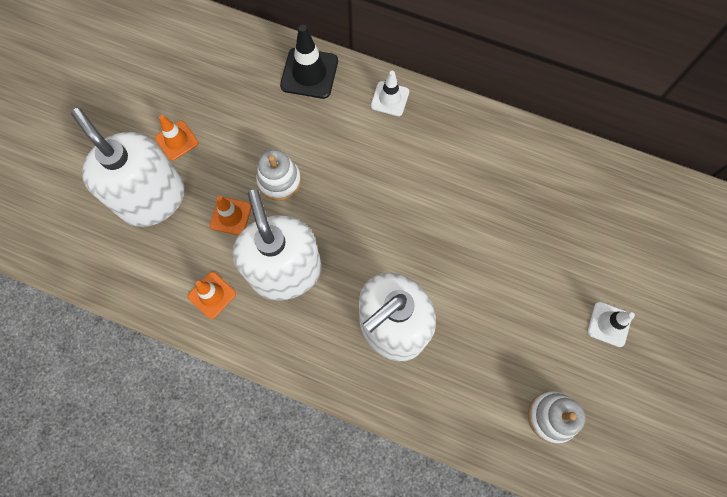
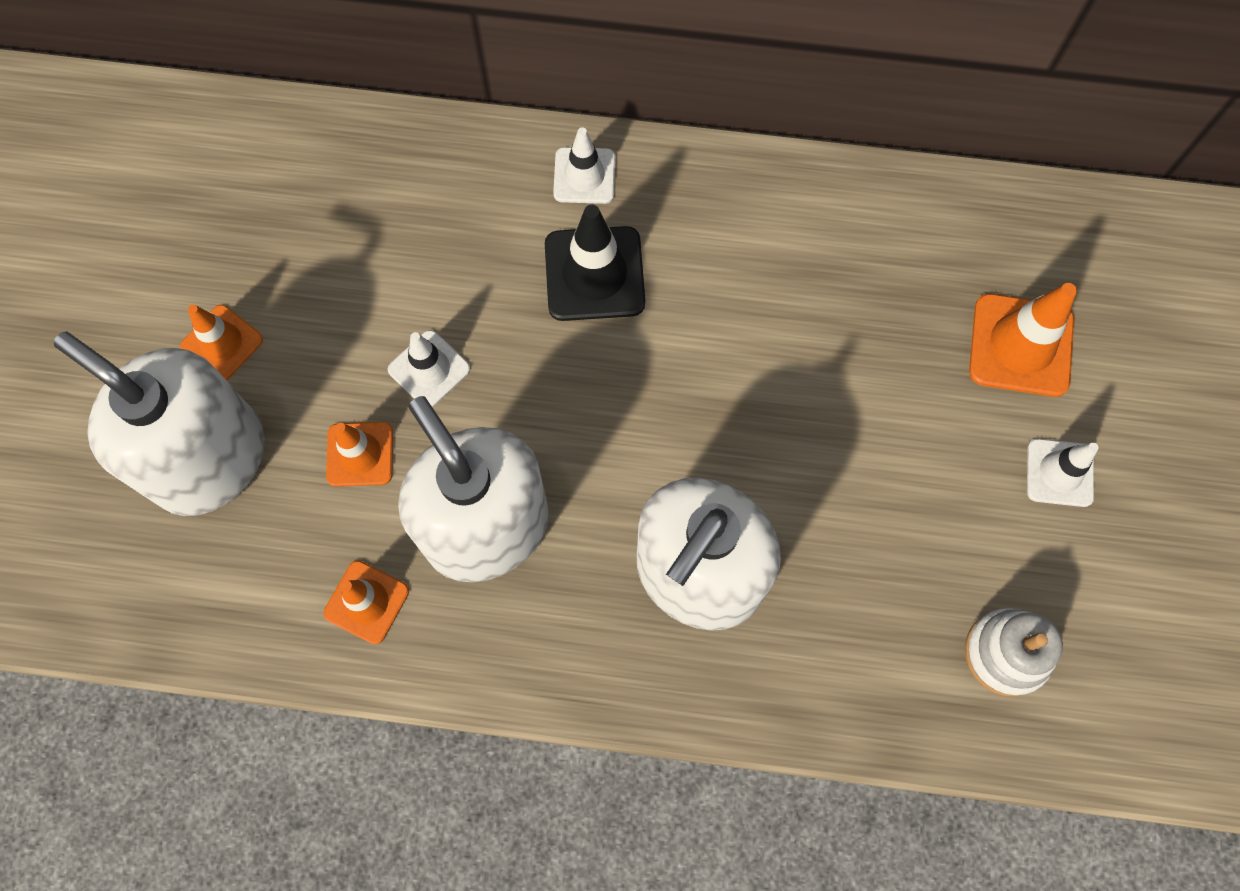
camera: 15 degrees left, 0 degrees up
white stacking toy [256,150,301,201] -> white traffic cone [388,330,470,407]
black traffic cone [280,25,338,99] -> black traffic cone moved to [545,204,645,321]
none -> orange traffic cone [969,283,1077,397]

